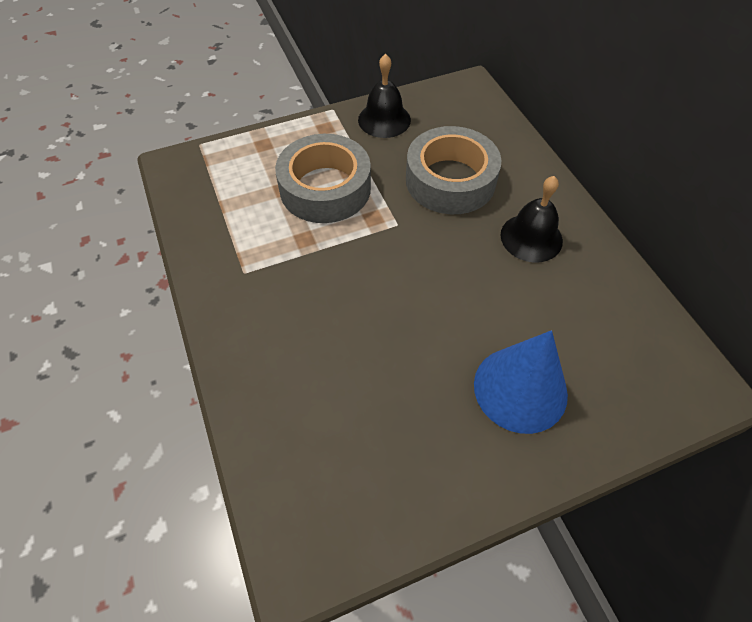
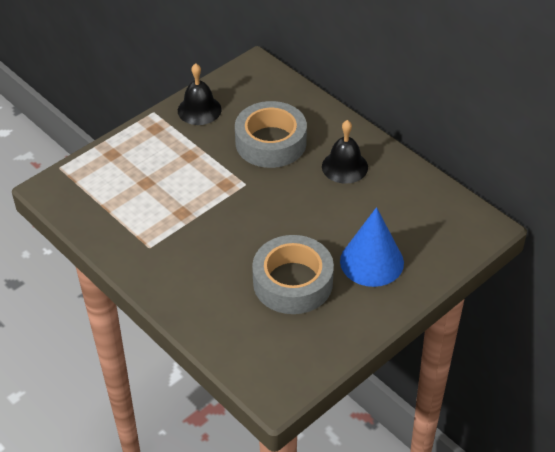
camera: 20 degrees left, 10 degrees down
grey tape [275,134,371,223] -> grey tape moved to [252,235,334,314]

